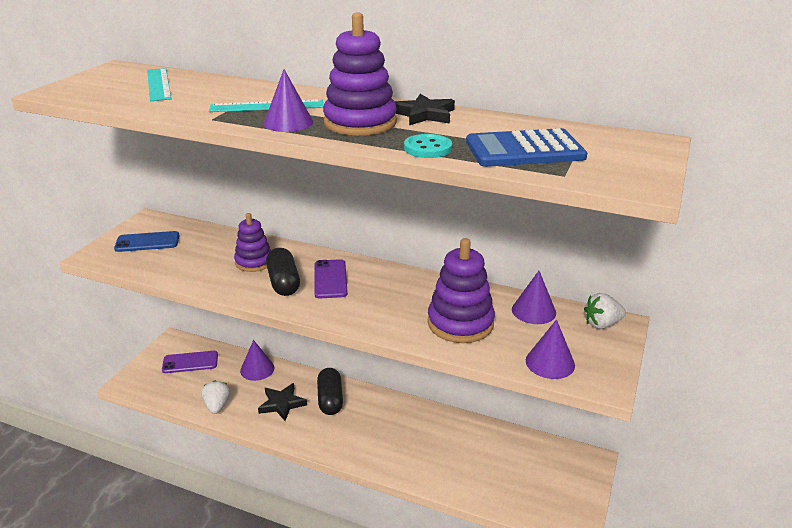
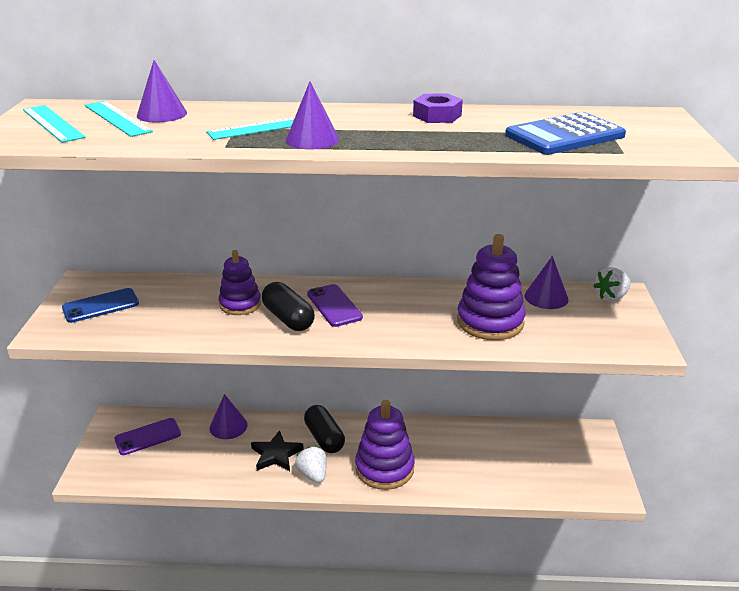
camera: 20 degrees left, 0 degrees up
white strawberry [201,380,230,414] -> white strawberry moved to [295,447,327,483]
purple stacking toy [323,12,397,136] -> purple stacking toy moved to [355,400,415,490]
black star [395,94,455,125] -> purple nut [413,93,463,123]
turquoise button [404,134,452,158] -> none
purple cone [526,320,575,379] -> purple cone moved to [137,60,187,123]
none -> turquoise ruler [23,105,85,143]

